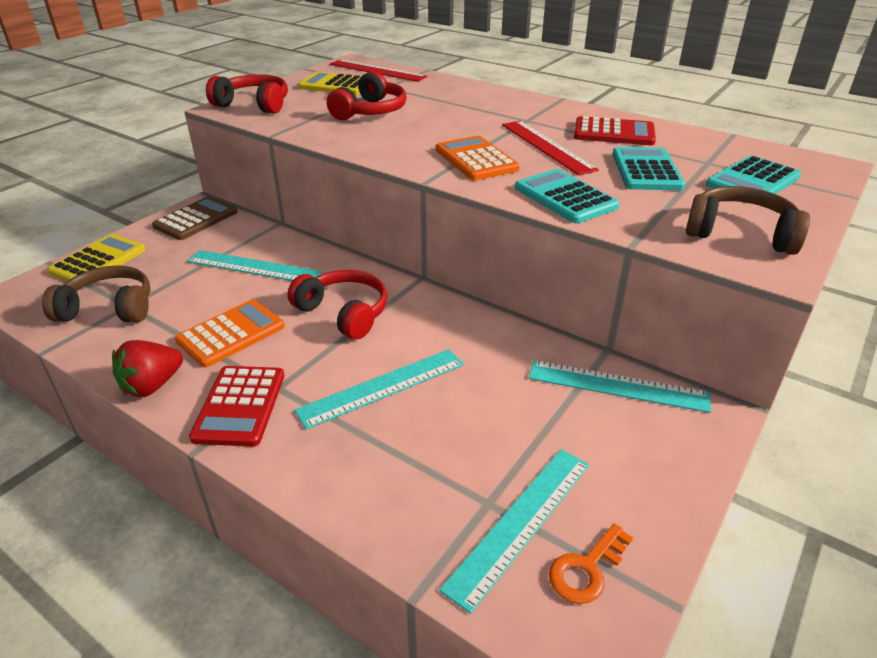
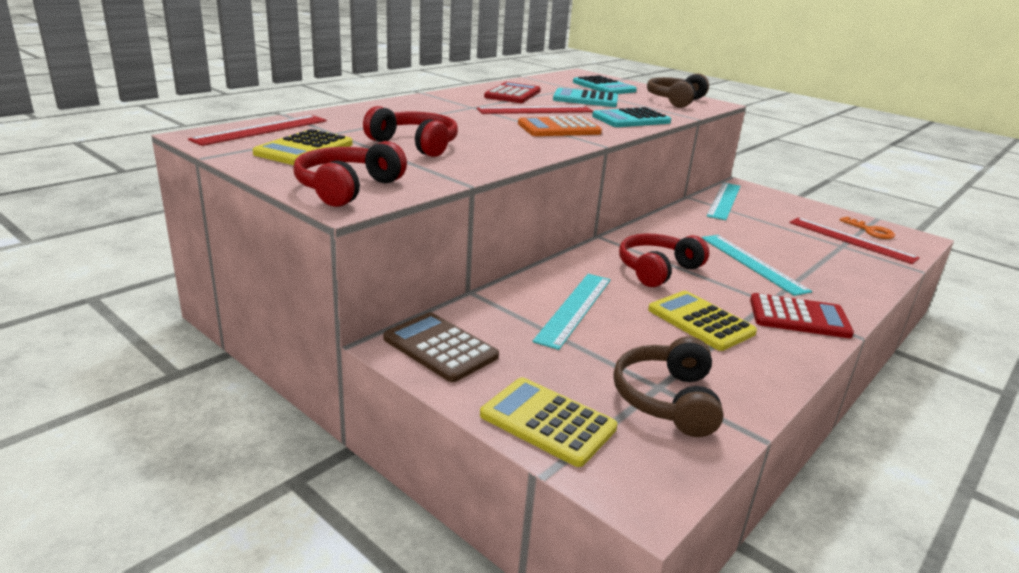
camera: 85 degrees left, 10 degrees down
red strawberry [112,340,183,397] -> none
orange calculator [175,300,285,368] -> yellow calculator [648,291,757,351]
turquoise ruler [439,449,589,614] -> red ruler [789,218,920,264]

